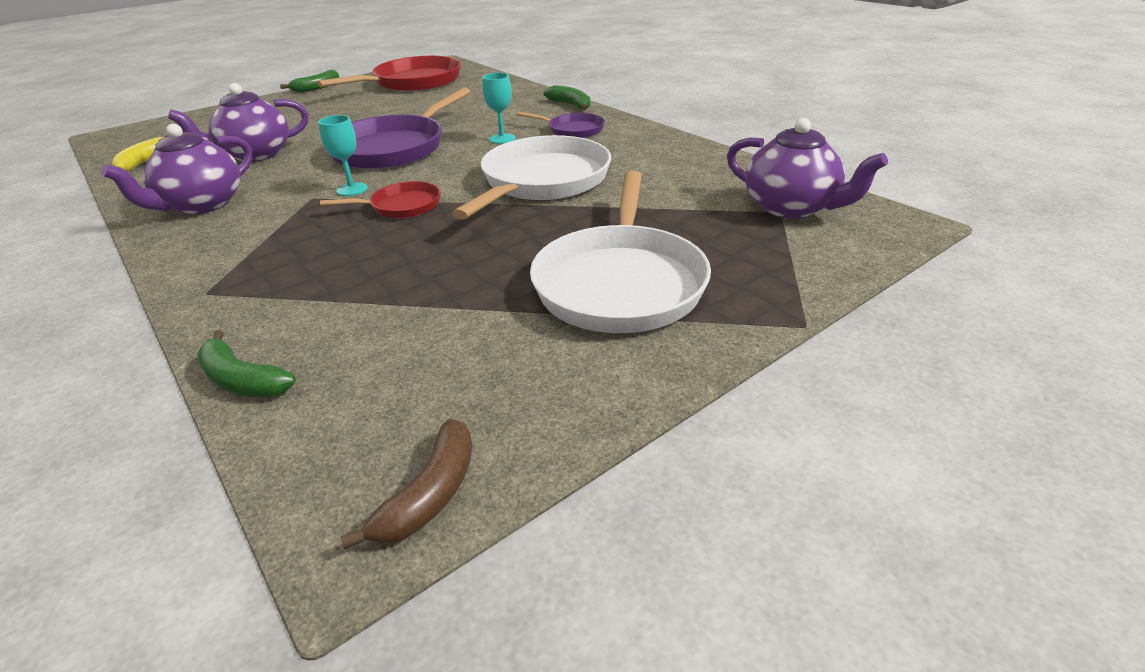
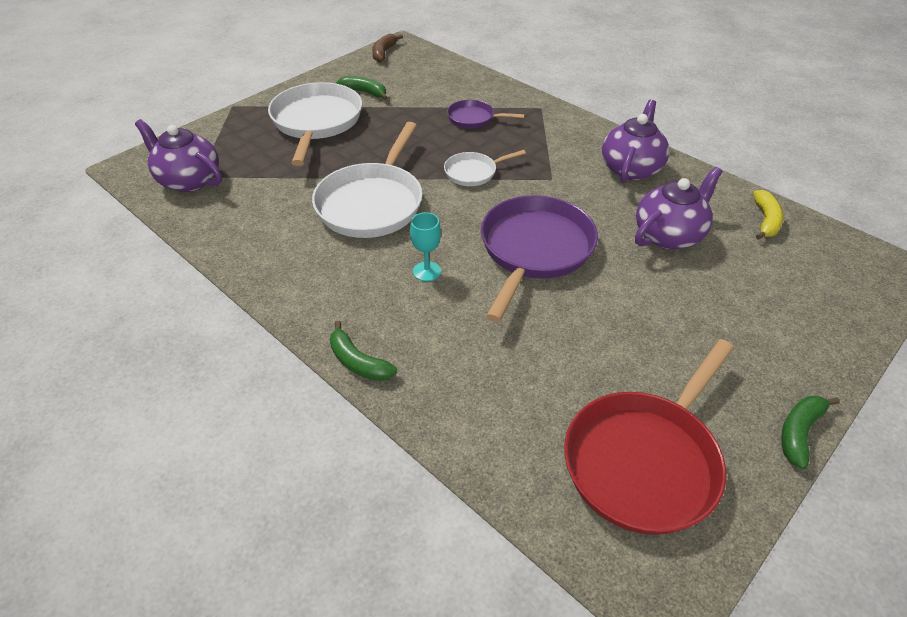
camera: 170 degrees right, 10 degrees up
green banana [197,330,296,397] -> green banana moved to [336,76,388,100]
turquoise goblet [318,115,368,196] -> none
red pan [320,181,441,218] -> white pan [444,150,526,186]
purple pan [517,112,605,138] -> purple pan moved to [447,100,525,128]

